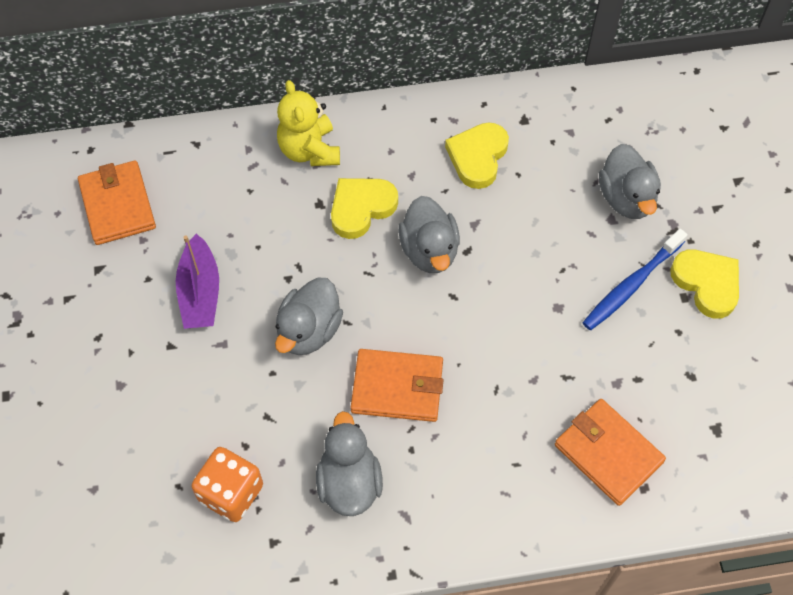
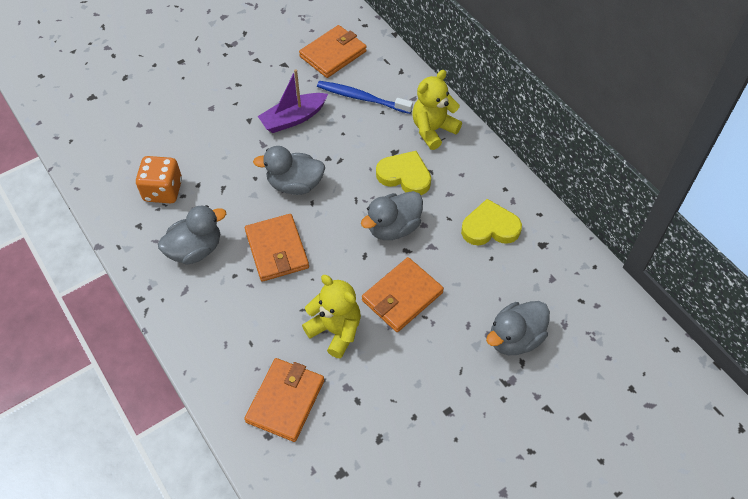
camera: 65 degrees right, 5 degrees down
blue toothbrush [582,229,688,330] -> blue toothbrush moved to [317,81,413,114]
yellow heart [670,250,739,319] -> none
none -> yellow teddy bear [302,275,361,358]
none -> orange wallet [362,257,444,332]

